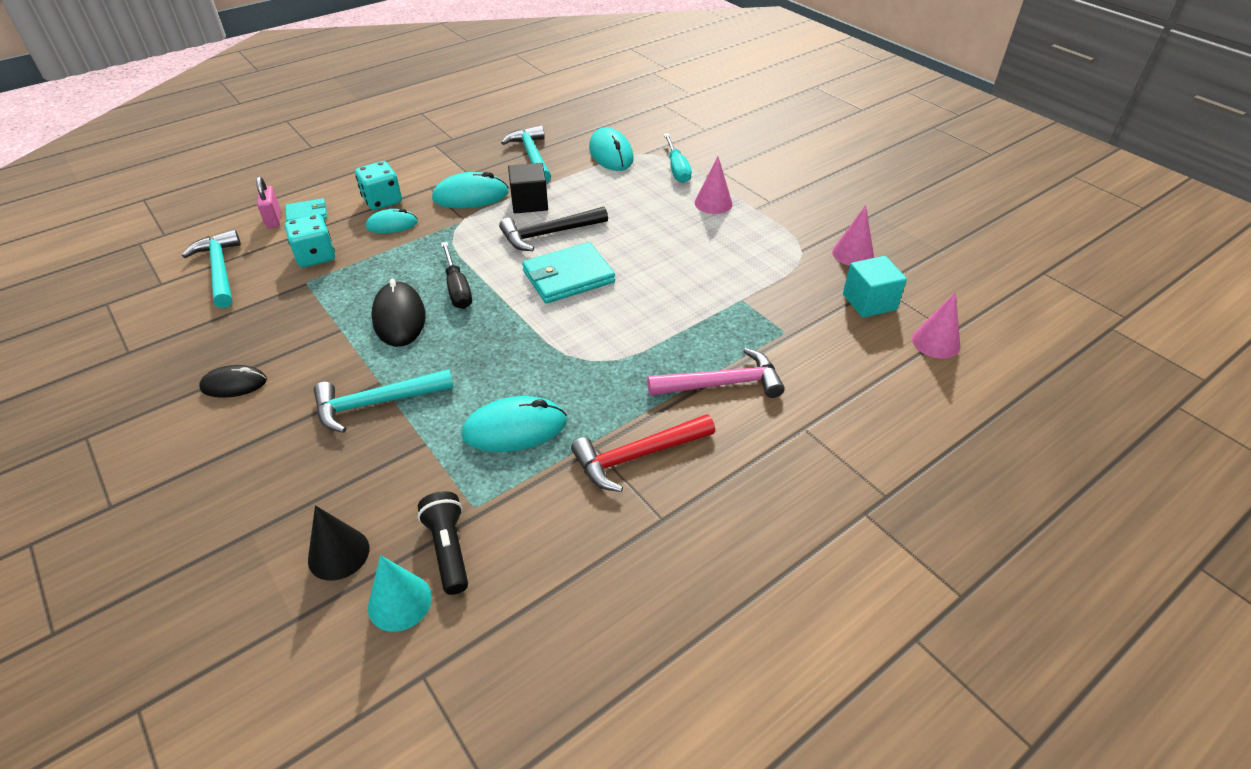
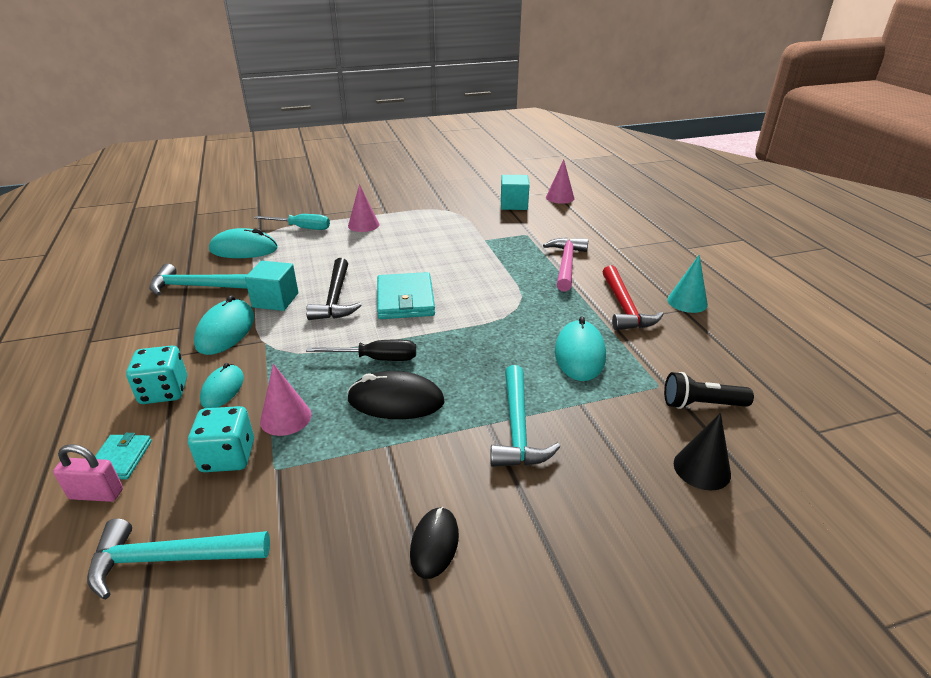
camera: 70 degrees left, 10 degrees down
turquoise cone [368,555,432,632] -> turquoise cone moved to [667,255,708,313]
black cube [508,163,548,213] -> turquoise cube [245,261,298,311]
pink cone [832,205,874,266] -> pink cone moved to [260,364,311,436]

